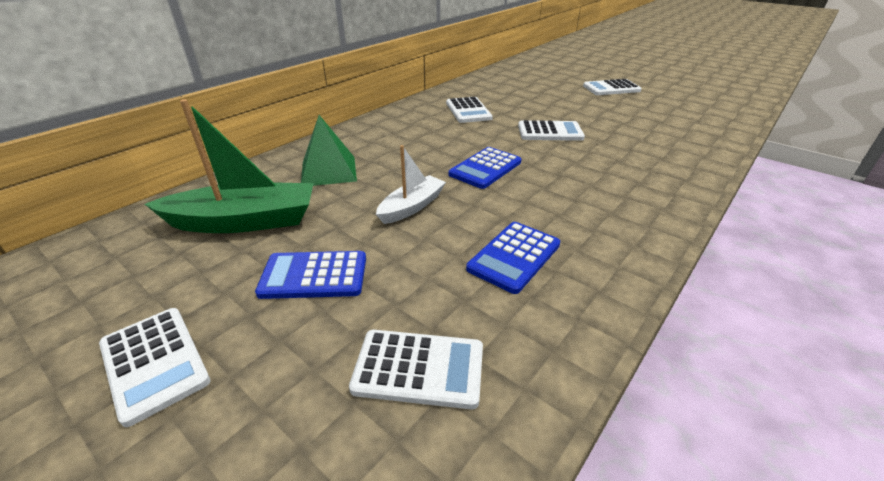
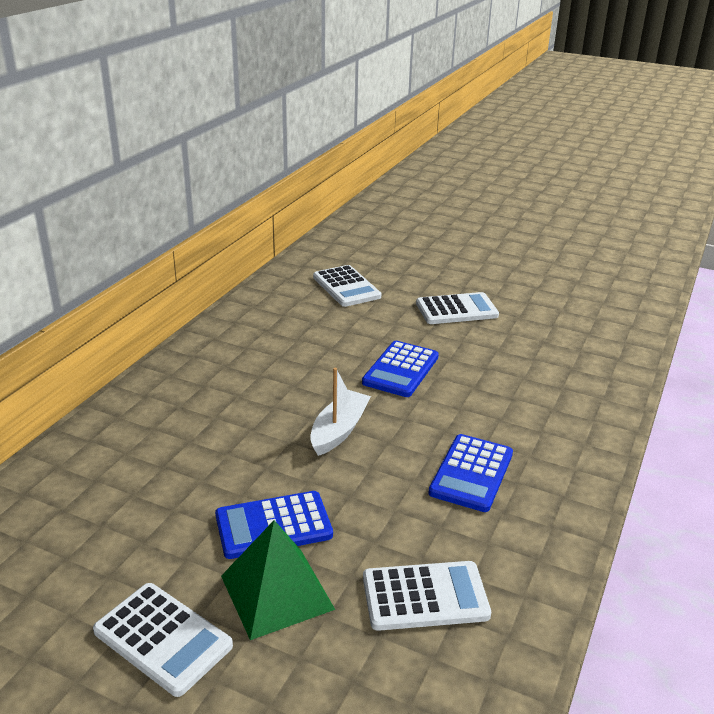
camera: 15 degrees left, 5 degrees down
green boat [145,99,313,233] -> none
green pyramid [301,115,357,186] -> green pyramid moved to [221,520,335,640]
white calculator [583,79,642,95] -> none

